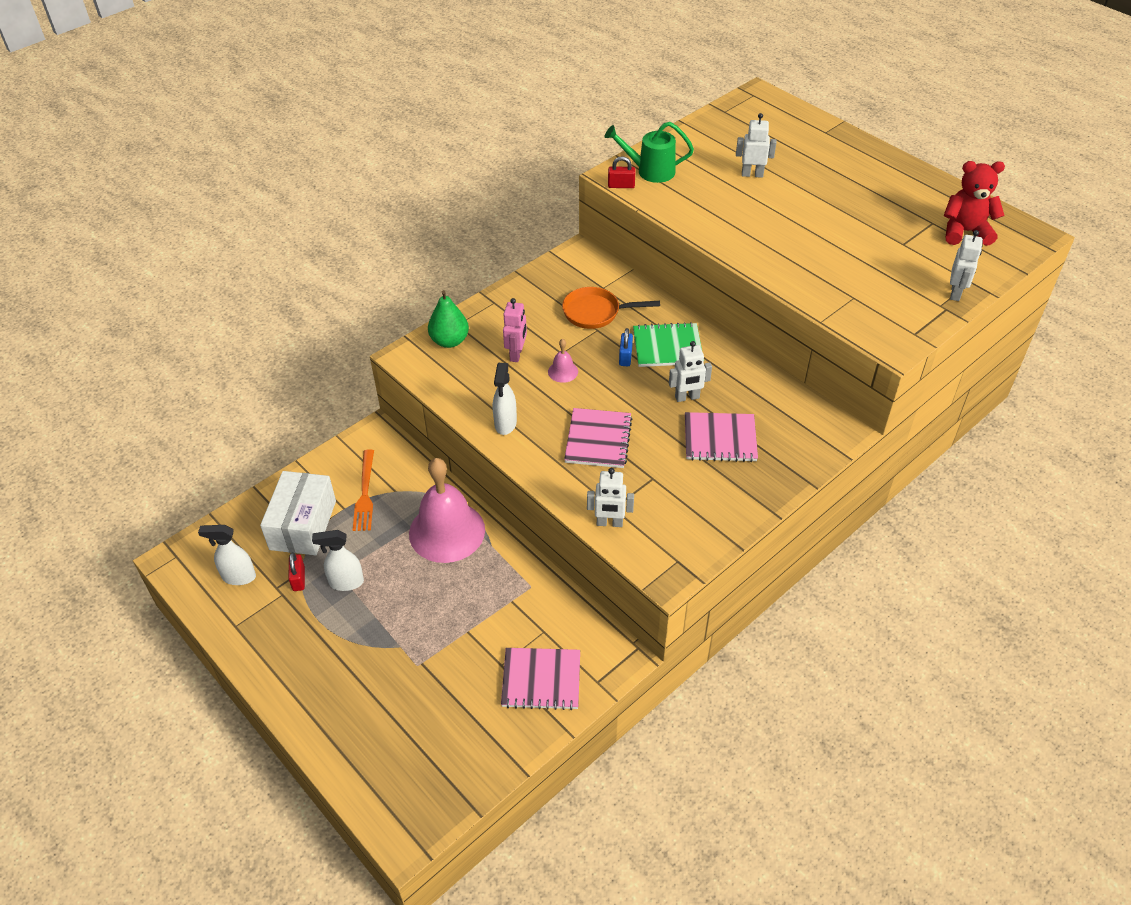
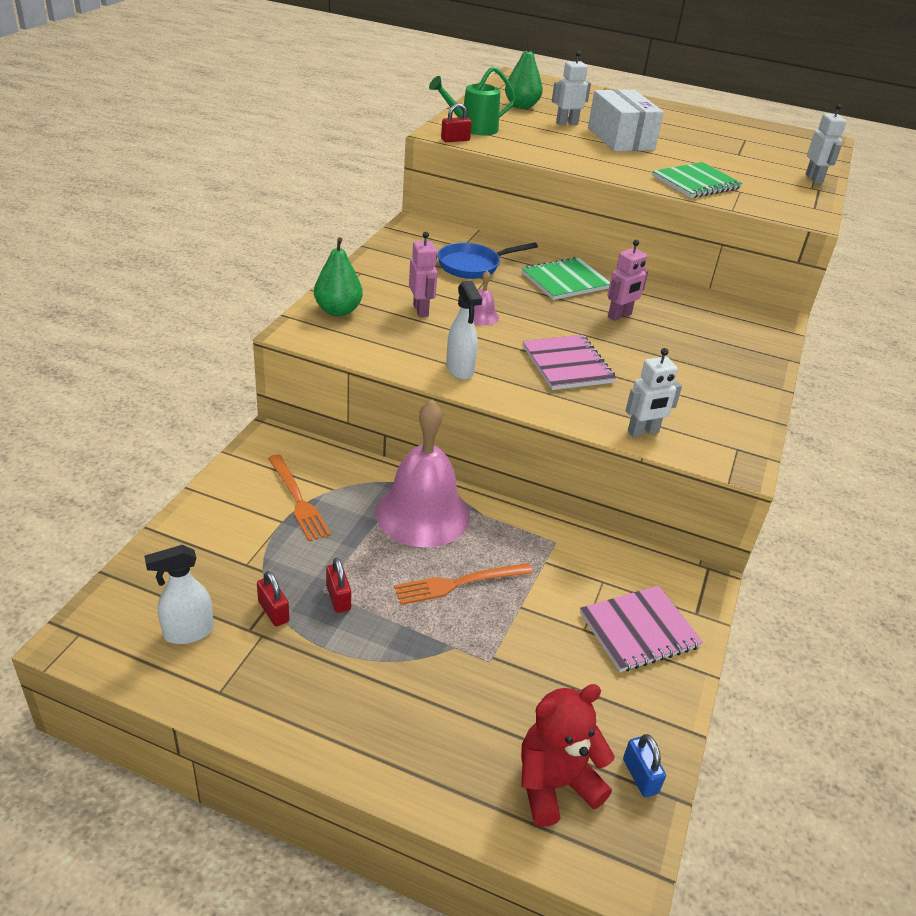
camera: 30 degrees left, 10 degrees down
white box [260,471,336,555] -> white box moved to [588,89,664,151]
white spray bottle [312,530,364,591] -> red padlock [326,558,351,613]
orange pan [562,287,660,329] -> blue pan [438,242,538,279]
blue padlock [619,328,633,366] -> blue padlock moved to [623,734,666,797]
white robot [669,341,712,402] -> pink robot [607,240,648,321]
pink notebook [685,412,758,462] -> none
red teddy bear [944,161,1005,246] -> red teddy bear moved to [521,684,615,827]
none -> orange fork [394,563,533,605]
none -> green pear [505,39,543,109]
none -> green notebook [652,162,743,198]

